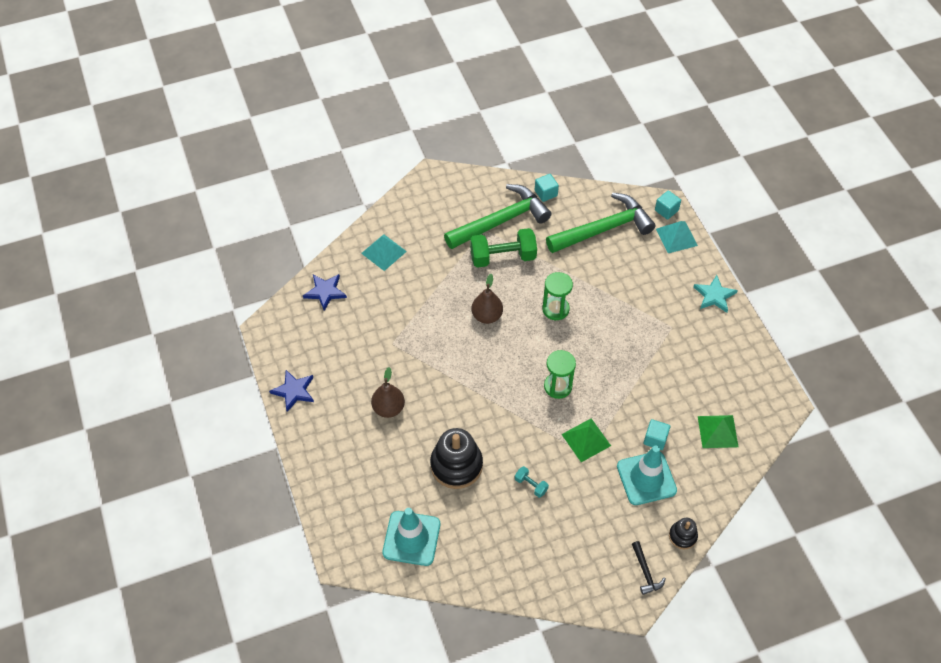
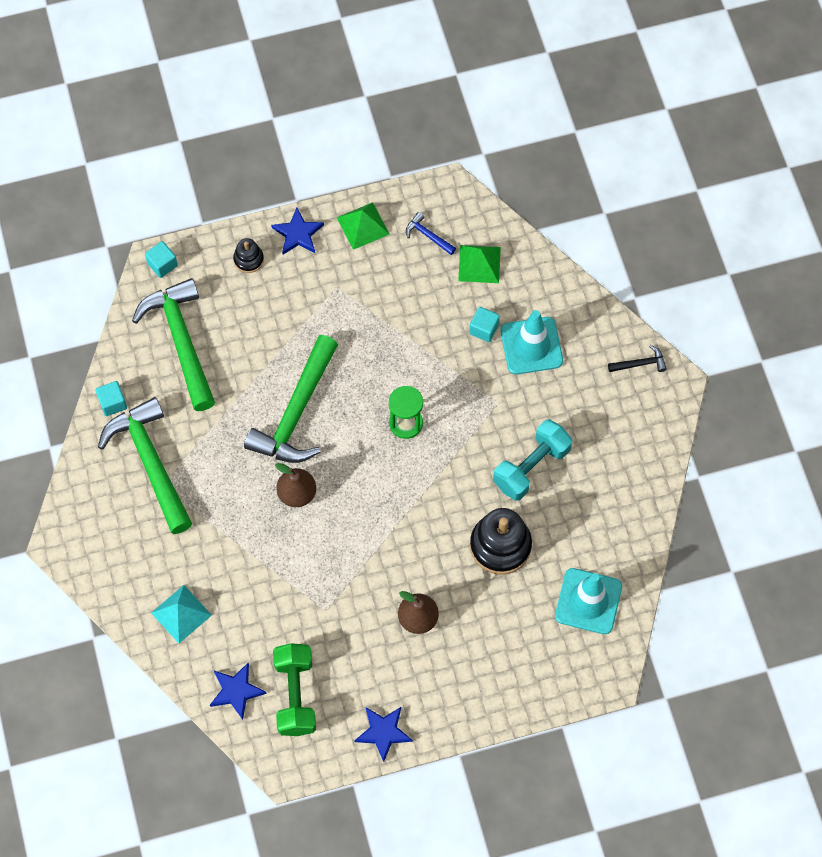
camera: 85 degrees left, 10 degrees up
green dumbbell [470,228,537,268] -> green dumbbell moved to [273,643,316,736]
turquoise dumbbell [515,466,549,498] -> turquoise dumbbell [493,420,573,501], size x2.16
green hourglass [542,272,573,320] -> green hammer [244,335,338,463]
green pyramid [561,418,611,462] -> green pyramid moved to [336,202,390,250]
turquoise pyramid [656,221,698,253] -> none
black stacking toy [669,518,698,549] -> black stacking toy moved to [233,238,264,273]
turquoise star [693,275,738,313] -> blue star [271,208,324,254]
none -> blue hammer [406,212,456,255]

